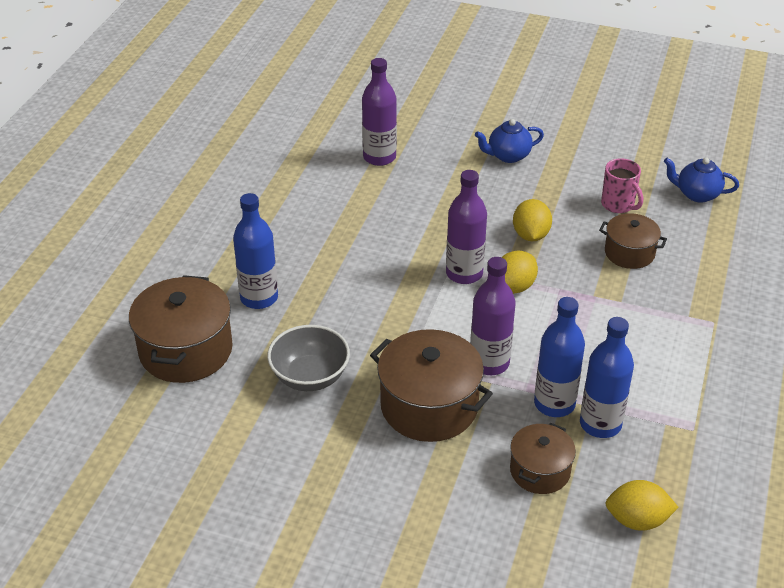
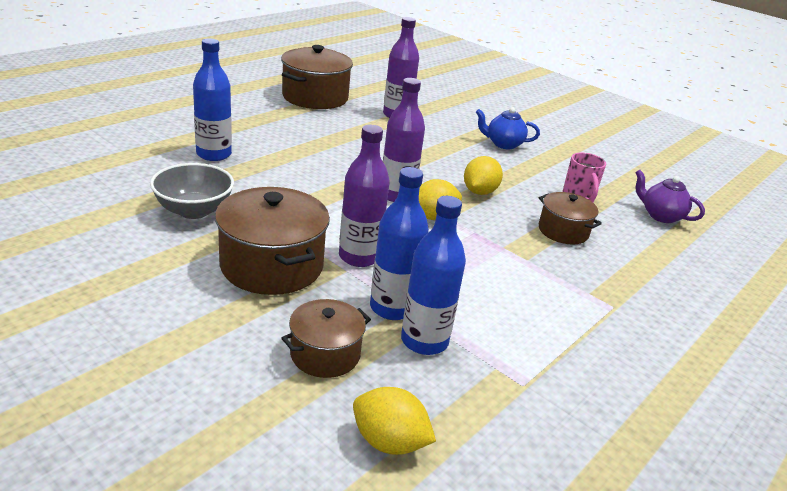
camera: 20 degrees right, 10 degrees down
brown pot [129,275,233,383] -> brown pot moved to [281,45,353,109]
blue teapot [664,157,739,203] -> purple teapot [635,170,705,223]

